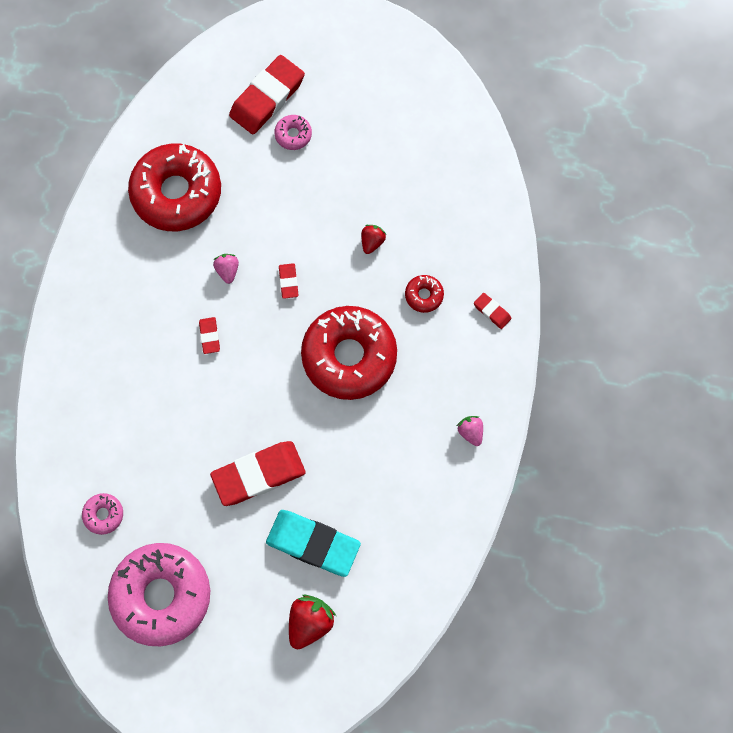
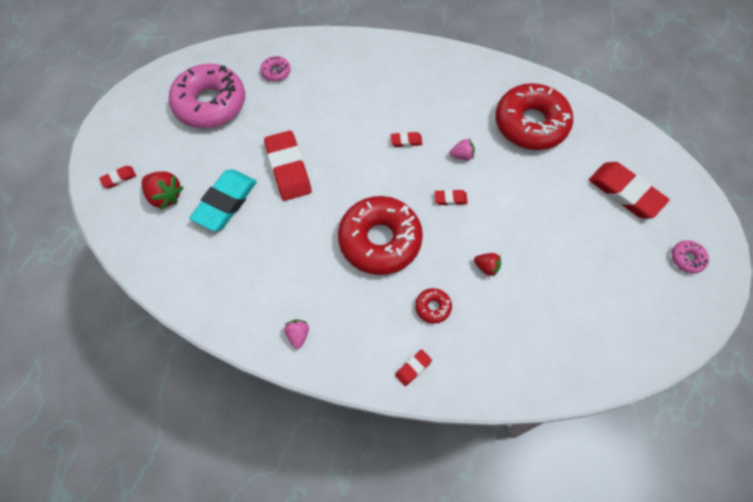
camera: 95 degrees right, 10 degrees down
pink donut [274,115,312,150] -> pink donut moved to [672,240,709,274]
pink strawberry [457,416,483,446] -> pink strawberry turned 75 degrees counterclockwise [284,319,309,349]
none -> red eraser [99,166,136,188]

